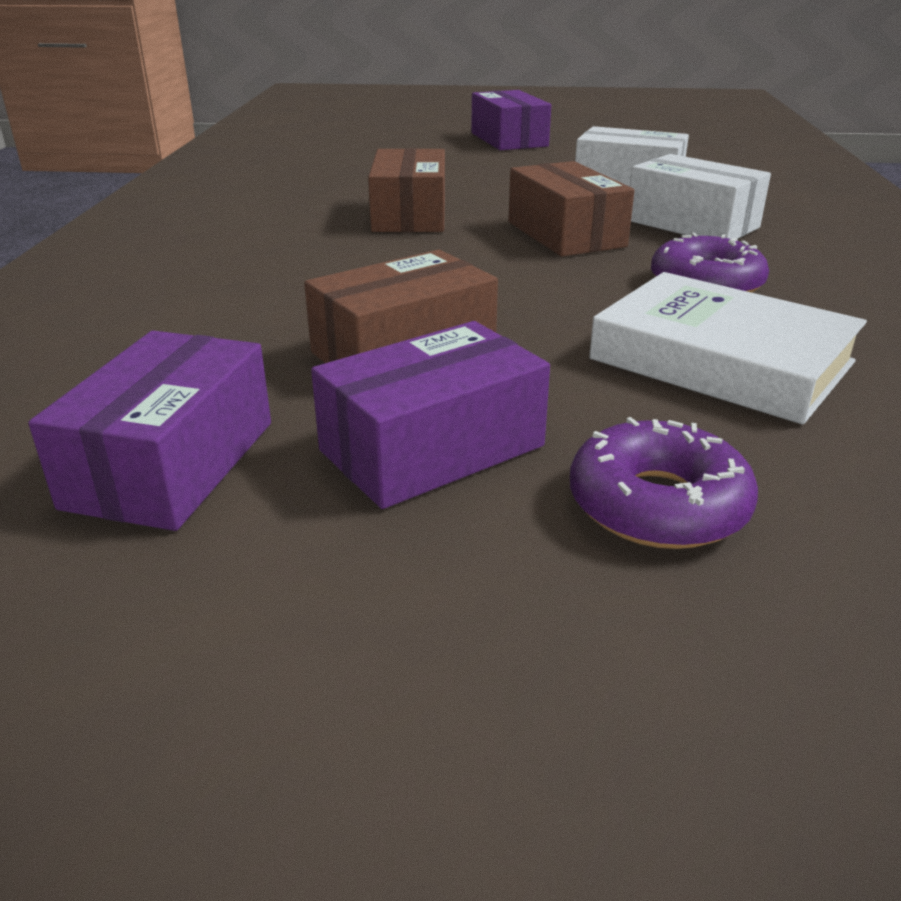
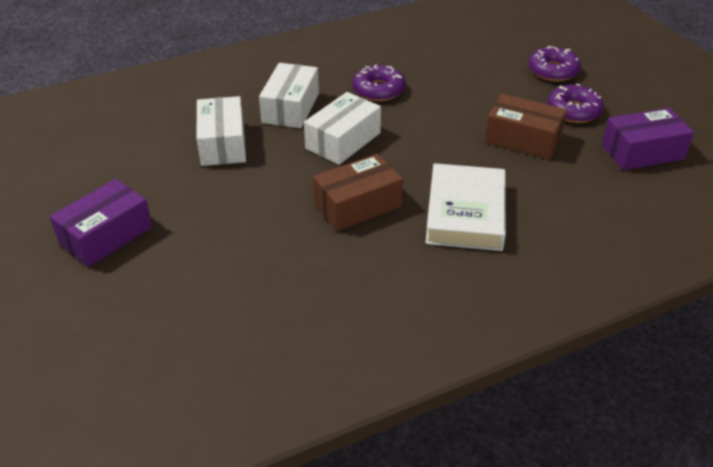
camera: 120 degrees left, 10 degrees up
purple box [311,321,550,509] -> purple donut [547,84,604,123]
brown box [508,161,634,257] -> white box [304,92,381,165]
white book [589,272,867,425] -> white book moved to [425,163,506,251]

